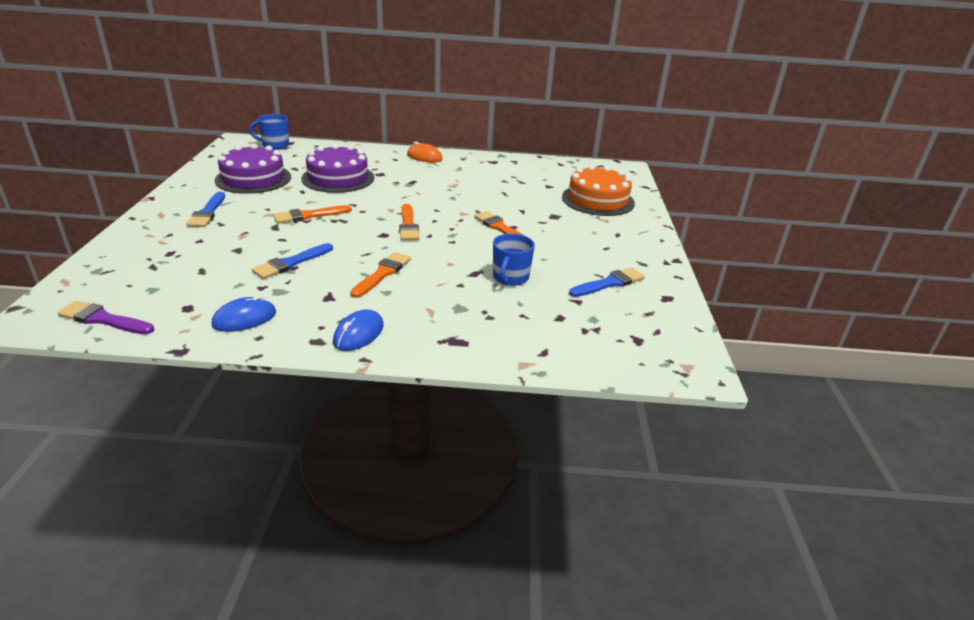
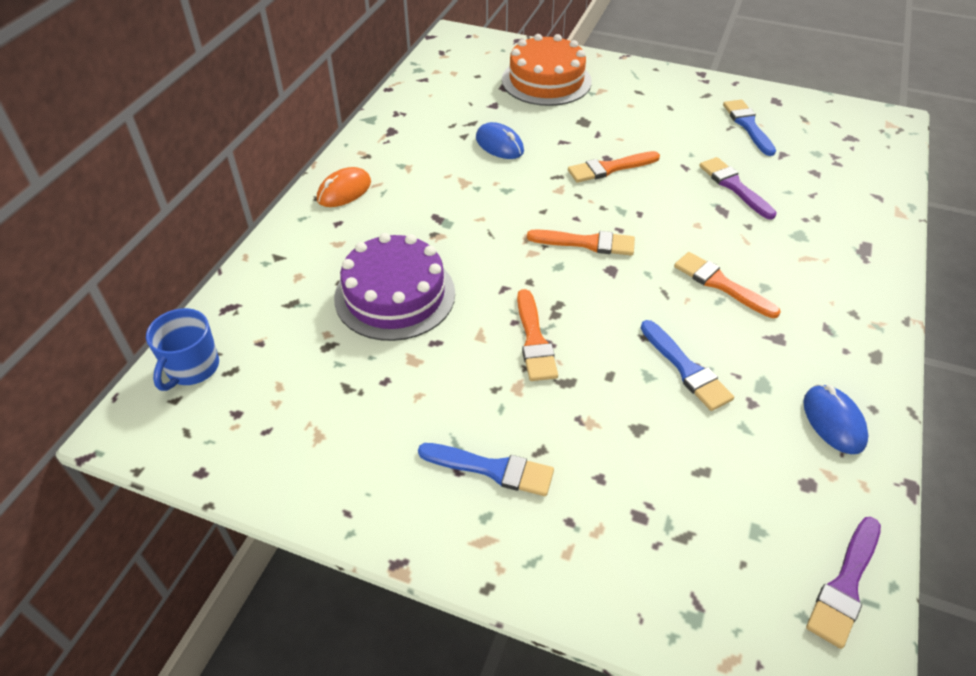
camera: 70 degrees left, 15 degrees up
purple cake [214,144,291,194] -> none
blue mouse [333,309,384,351] -> blue mouse moved to [476,122,524,159]
blue mug [493,233,535,286] -> purple brush [699,157,777,220]

